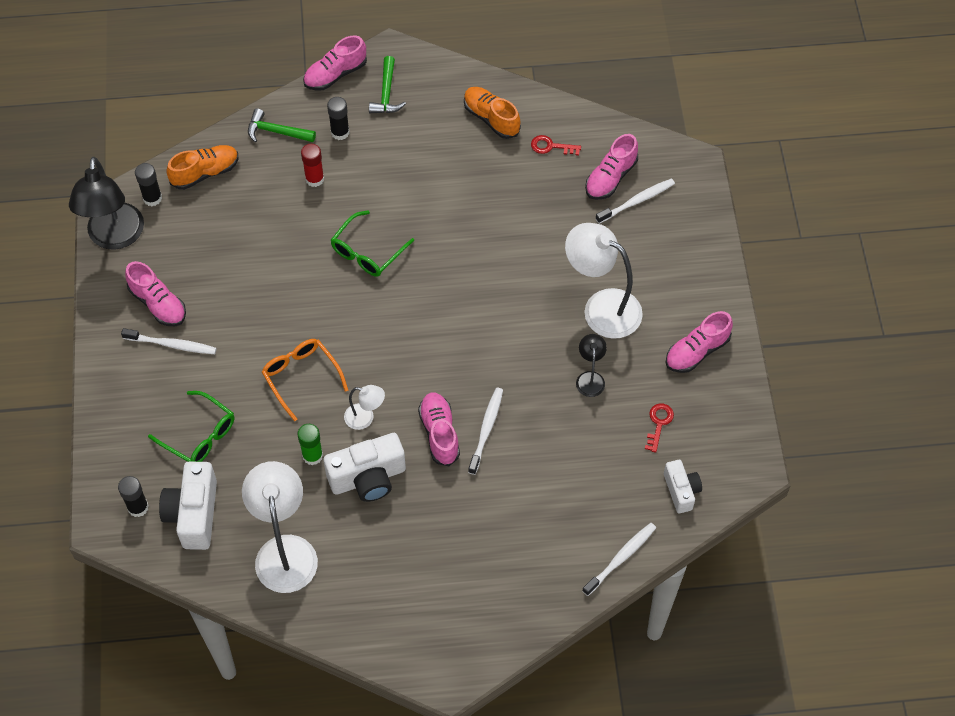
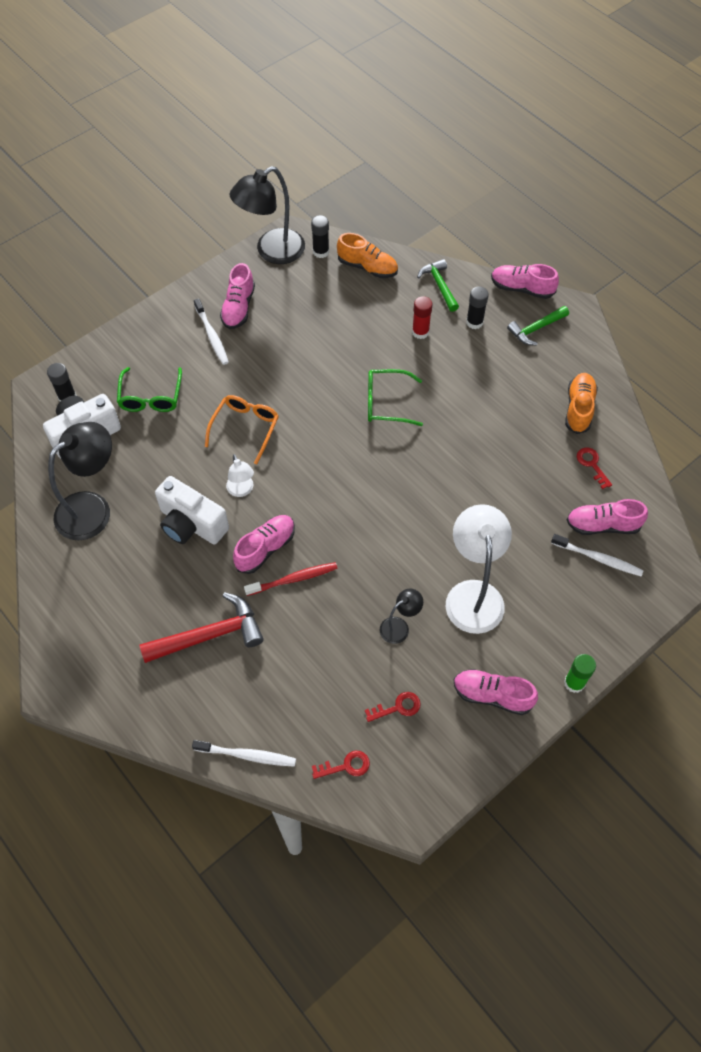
camera: 55 degrees right, 0 degrees up
white lamp [242,461,318,593] -> black lamp [48,422,112,541]
green glue stick [297,424,323,465] -> green glue stick moved to [564,654,596,693]
white toothbrush [468,388,503,475] -> red toothbrush [244,562,338,596]
white camera [664,460,702,513] -> red key [312,751,370,779]
none -> red hammer [140,592,264,663]

